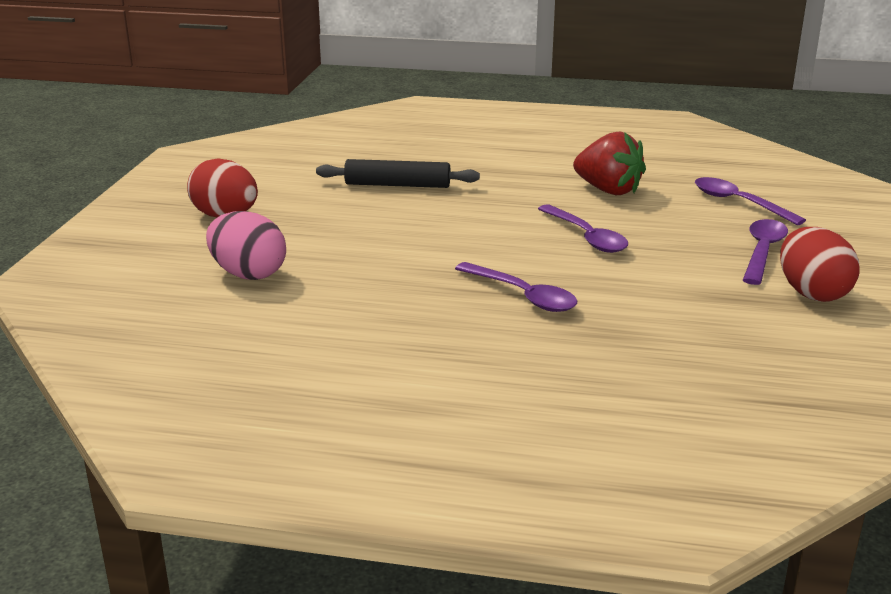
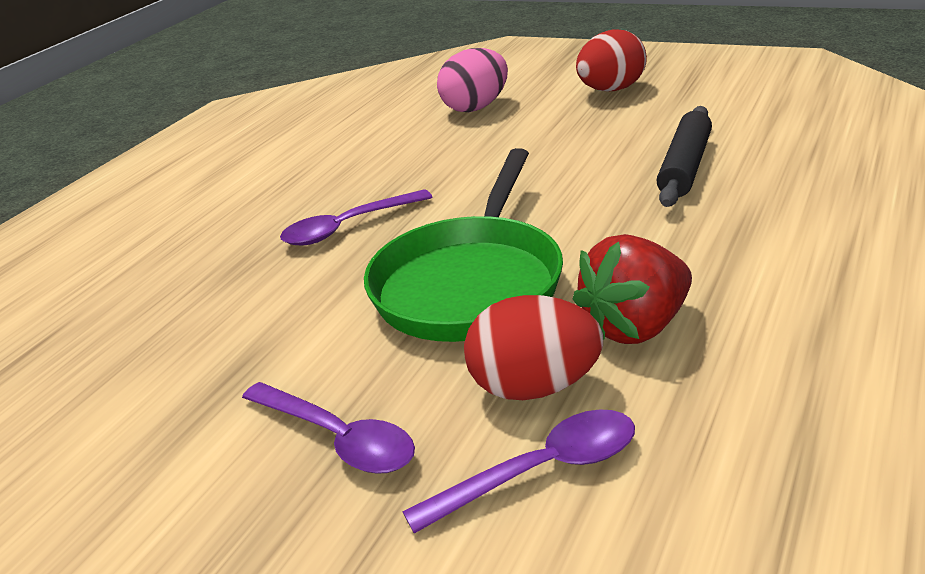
camera: 110 degrees right, 5 degrees up
purple spoon [538,204,628,253] -> green pan [364,148,563,342]
red egg [780,227,860,302] -> red egg moved to [464,295,603,400]

